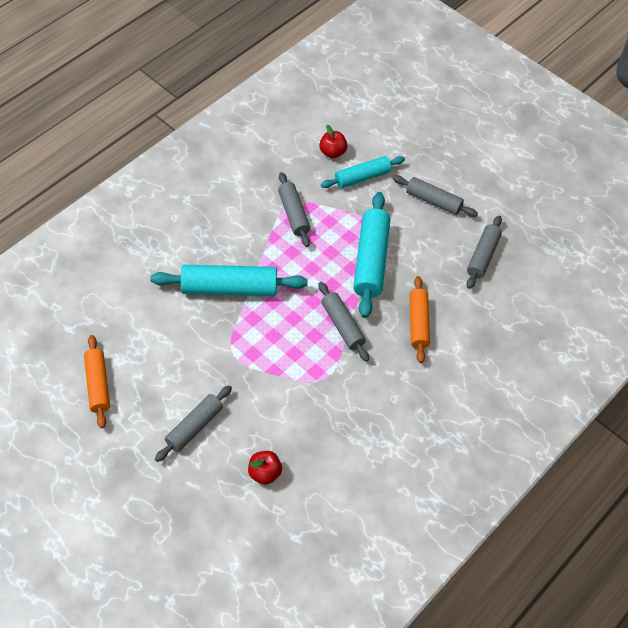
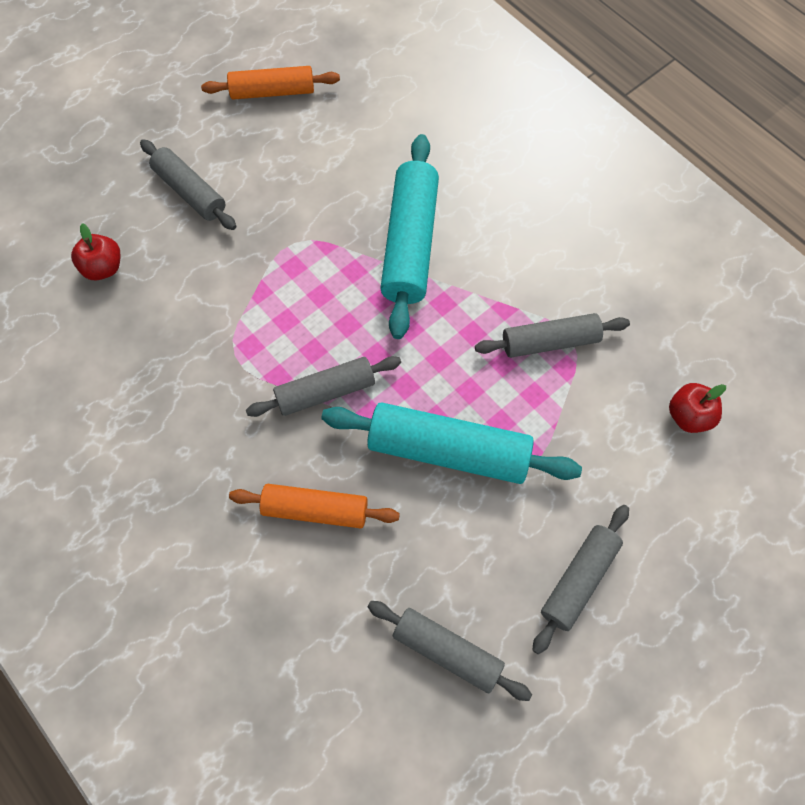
camera: 100 degrees right, 10 degrees up
turquoise rolling pin [321,156,405,188] -> none

